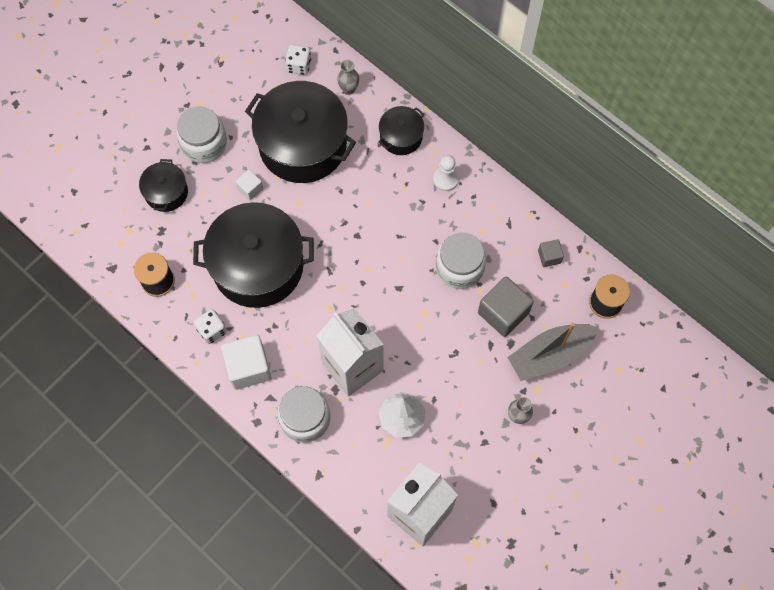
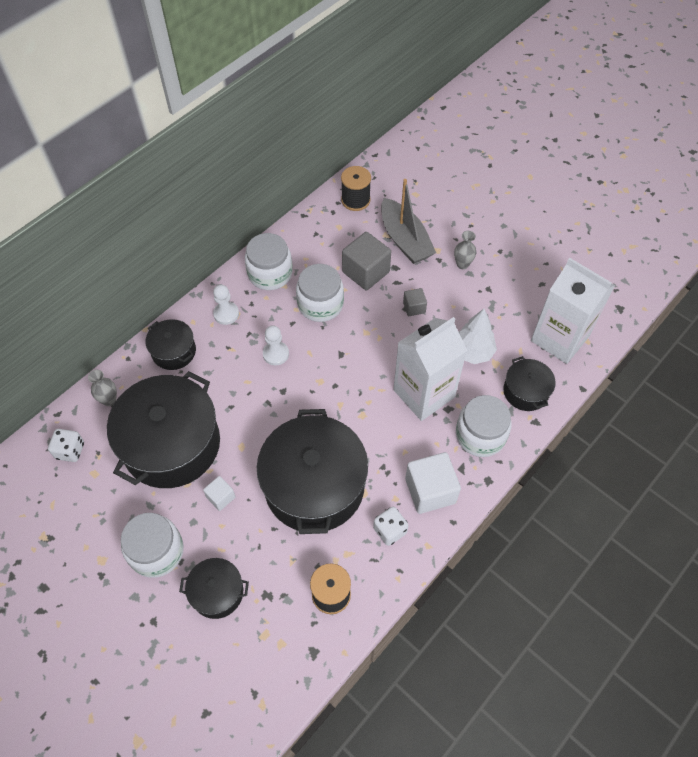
camera: 90 degrees left, 10 degrees down
grey cube [538,239,564,267] -> grey cube moved to [403,288,427,316]
none -> white jar [245,233,293,290]
none -> white pawn [263,325,289,365]
none -> black pot [503,356,555,411]

